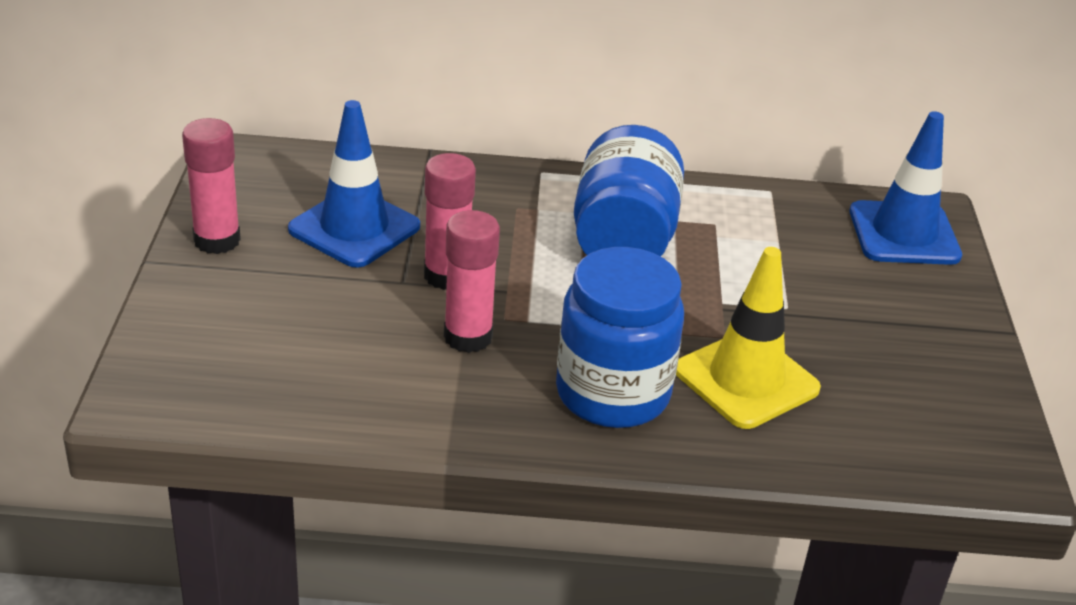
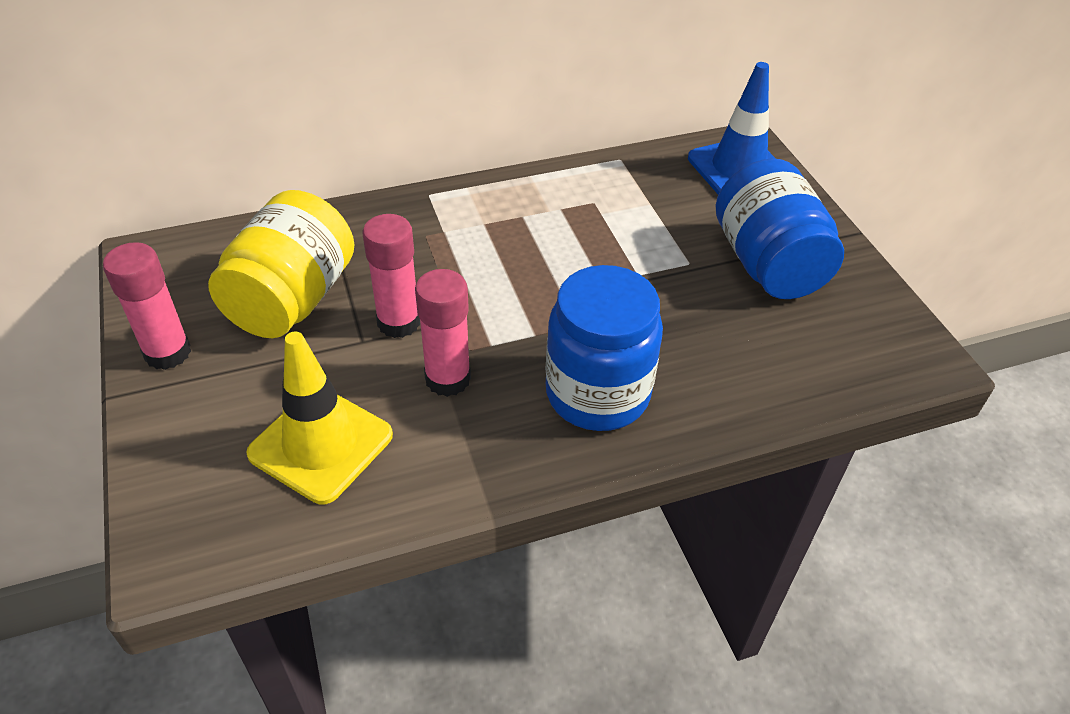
camera: 20 degrees left, 10 degrees up
blue traffic cone [288,100,420,268] -> yellow jar [208,190,354,338]
blue jar [574,125,684,257] -> blue jar moved to [716,158,844,299]
yellow traffic cone [676,247,821,429] -> yellow traffic cone moved to [246,332,393,504]

